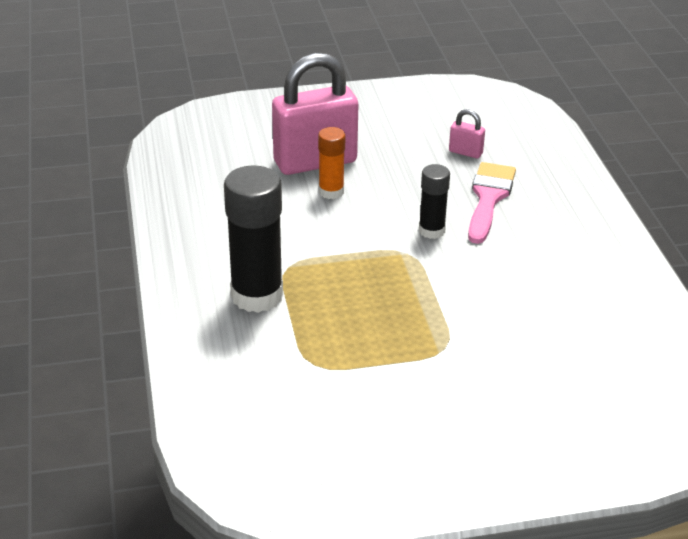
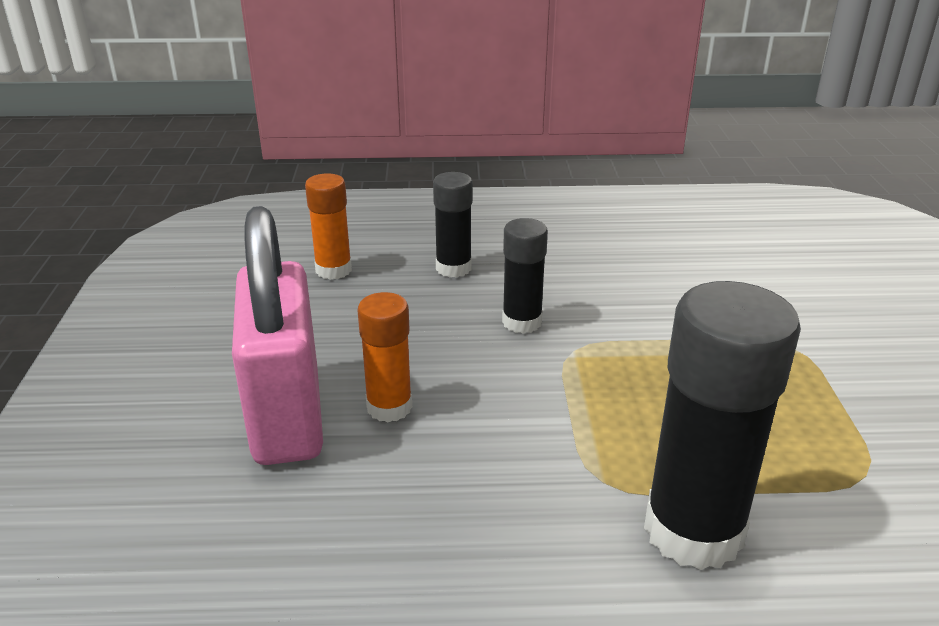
camera: 80 degrees left, 5 degrees down
pink padlock [449,109,485,158] -> orange glue stick [305,173,352,280]
pink brush [468,162,516,244] -> black glue stick [433,172,473,278]

